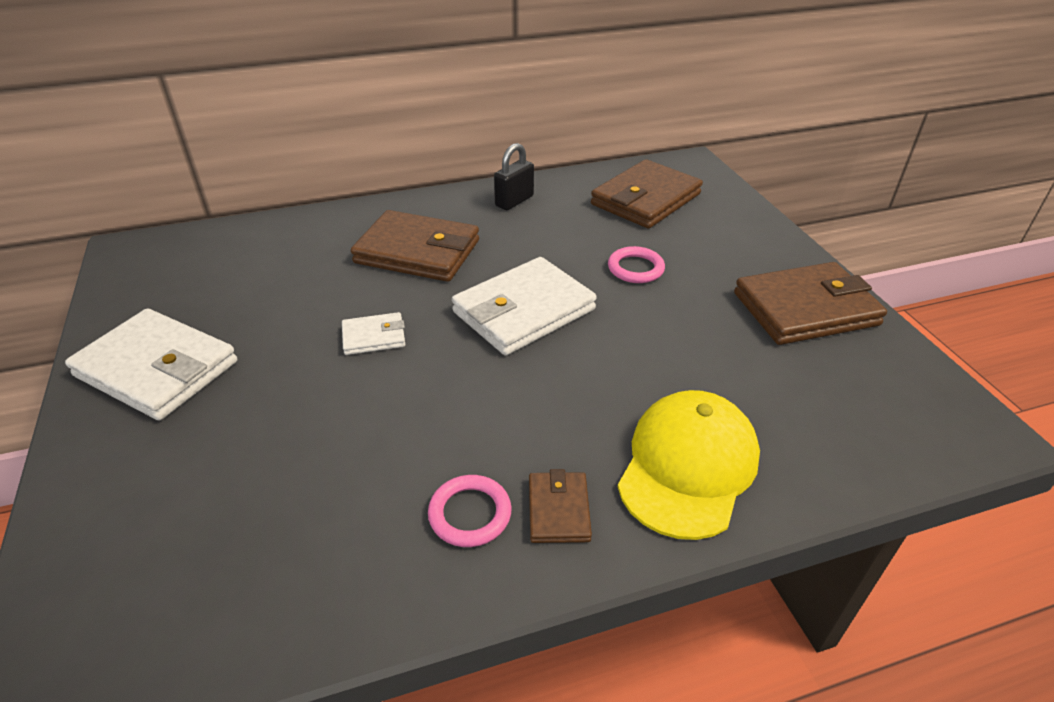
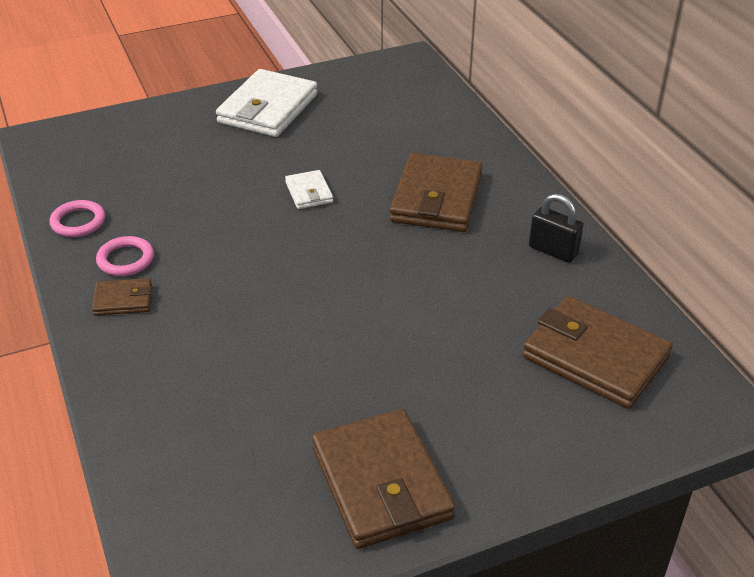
camera: 85 degrees right, 0 degrees up
white wallet [452,257,597,355] -> none
pink ring [608,246,665,283] -> pink ring moved to [49,200,105,237]
yellow cap [618,390,760,540] -> none

